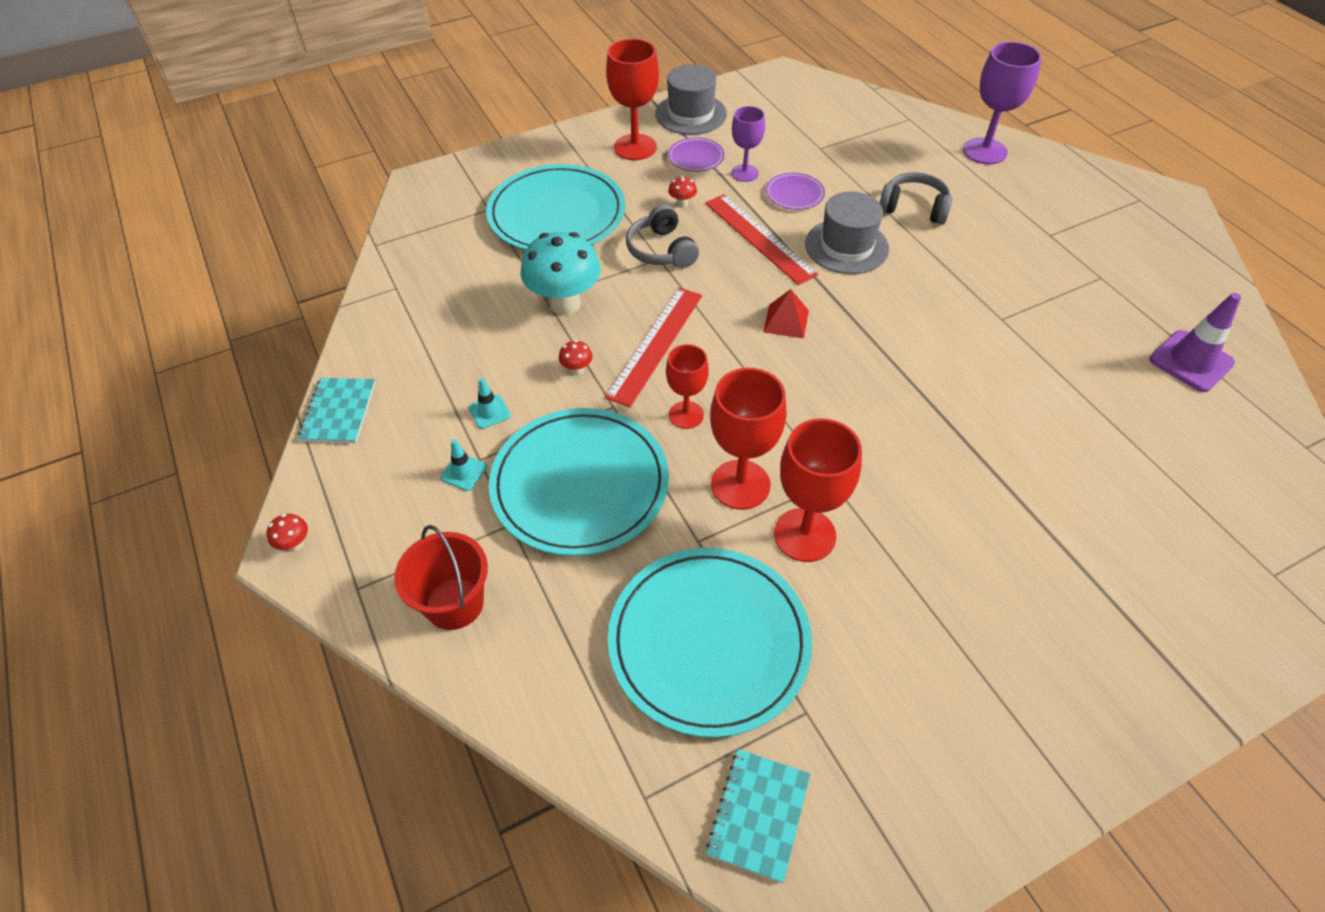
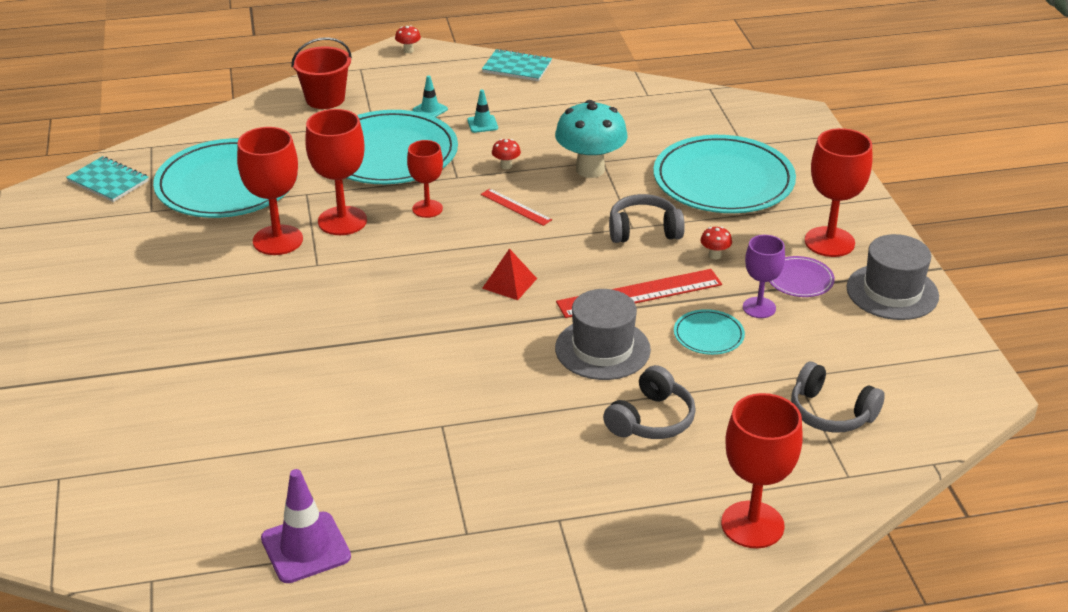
camera: 105 degrees right, 15 degrees down
red ruler [605,288,702,407] -> red ruler [481,189,552,226], size x0.54
purple plate [766,173,825,210] -> turquoise plate [674,309,745,355]
purple goblet [963,42,1042,164] -> red goblet [721,393,803,548]
none -> grey headphones [791,362,885,433]

